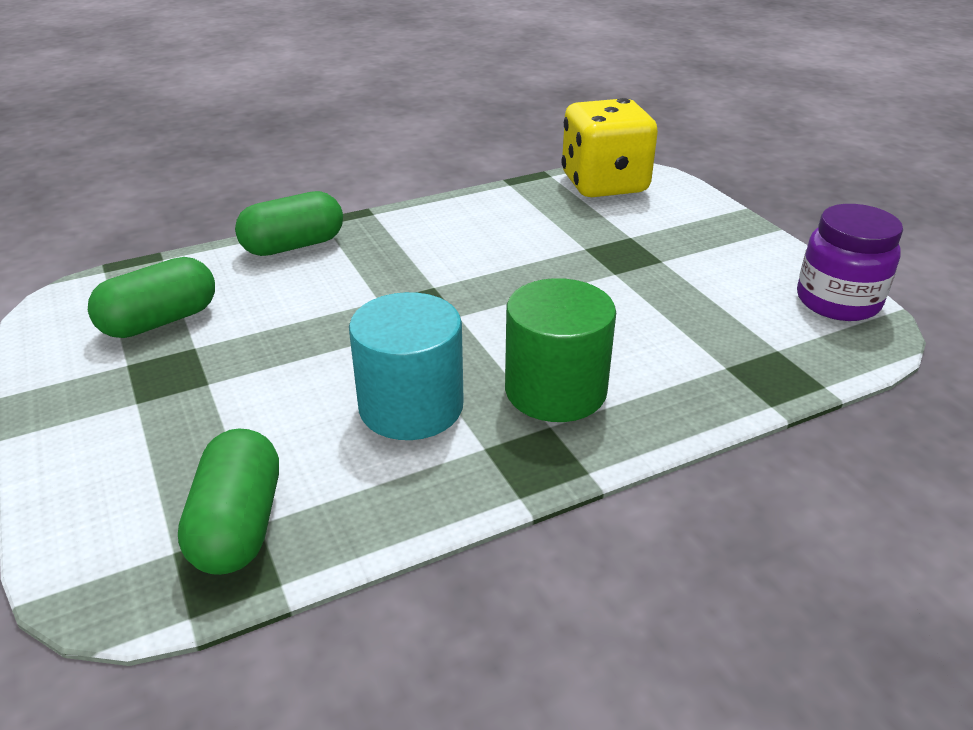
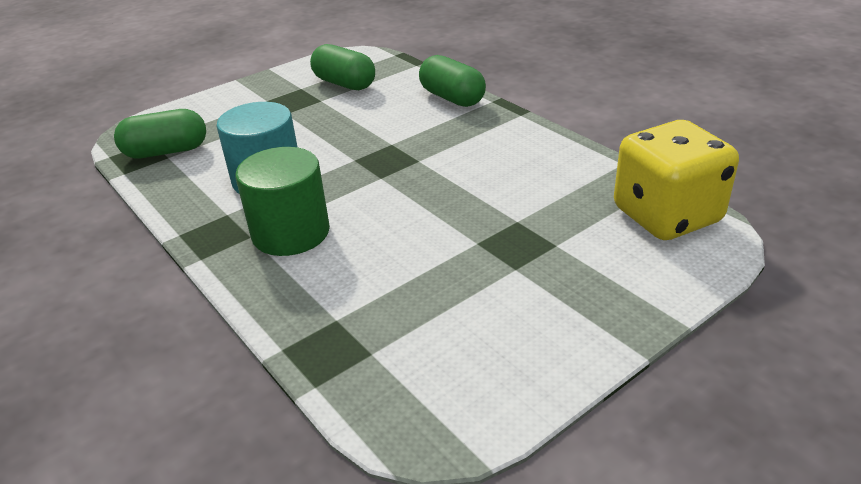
camera: 80 degrees right, 0 degrees up
purple jar [797,204,903,321] -> none

